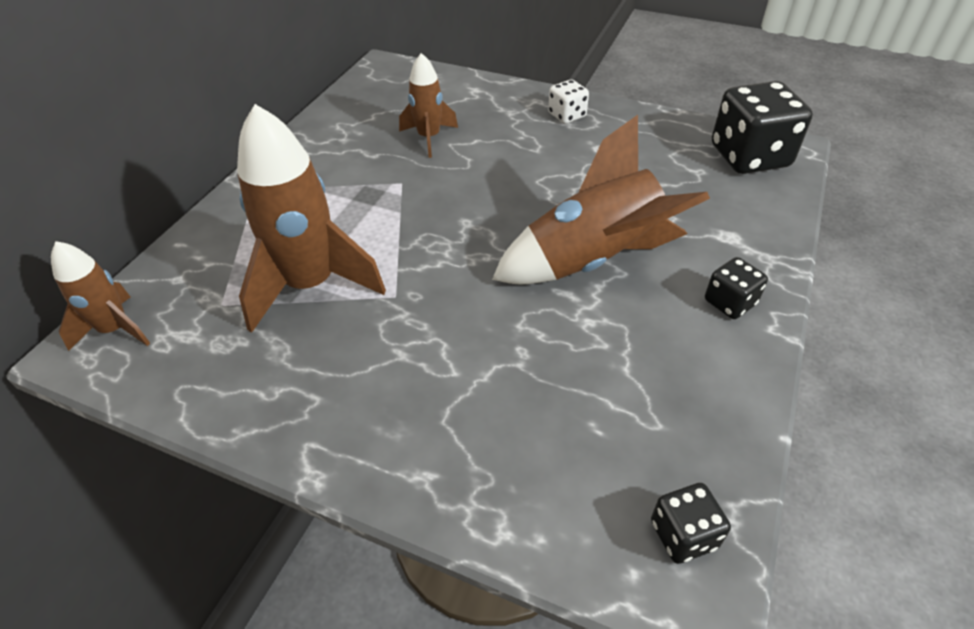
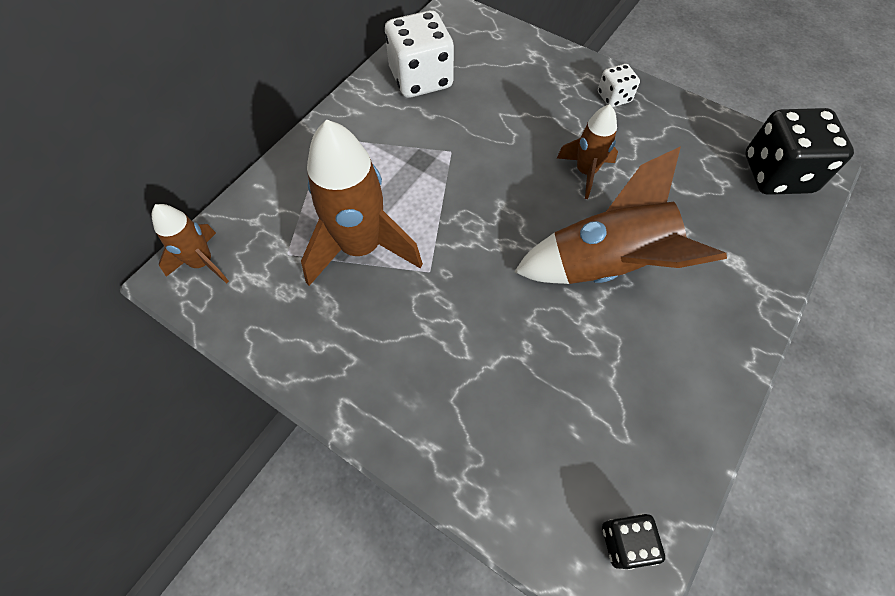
camera: 10 degrees right, 15 degrees up
brown rocket [399,53,458,158] -> brown rocket moved to [557,104,618,199]
black dice [705,257,768,319] -> none
none -> white dice [385,10,454,98]

